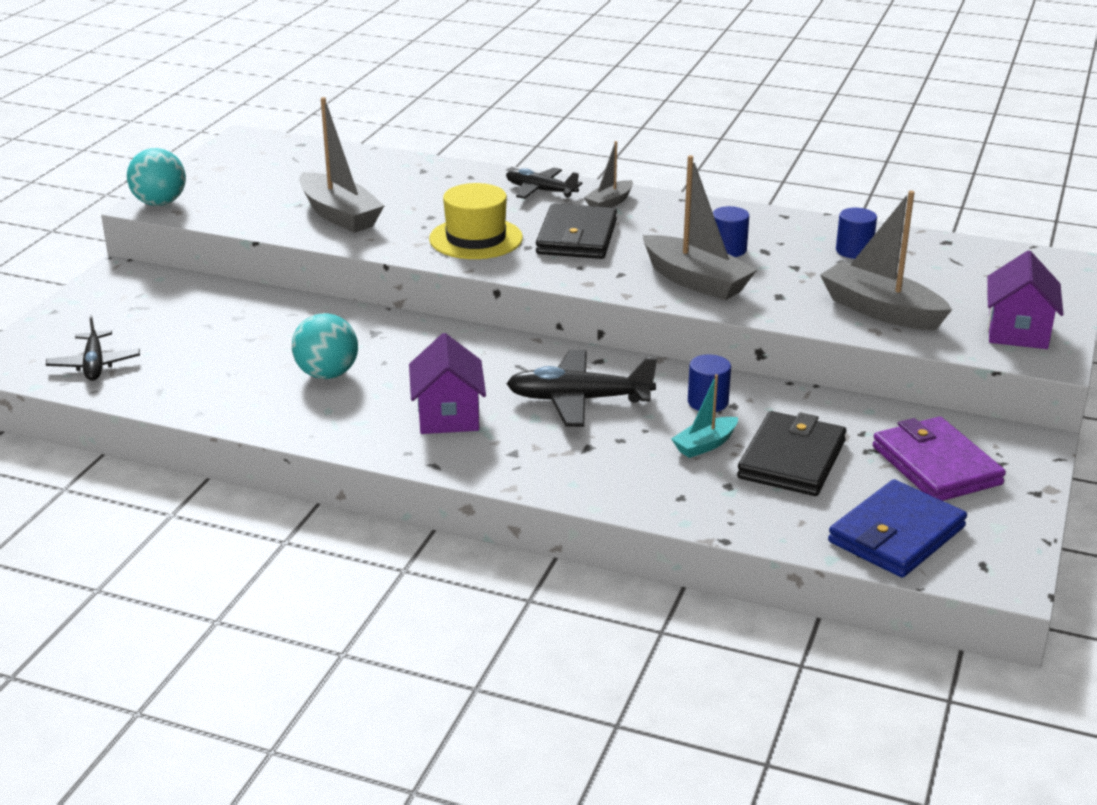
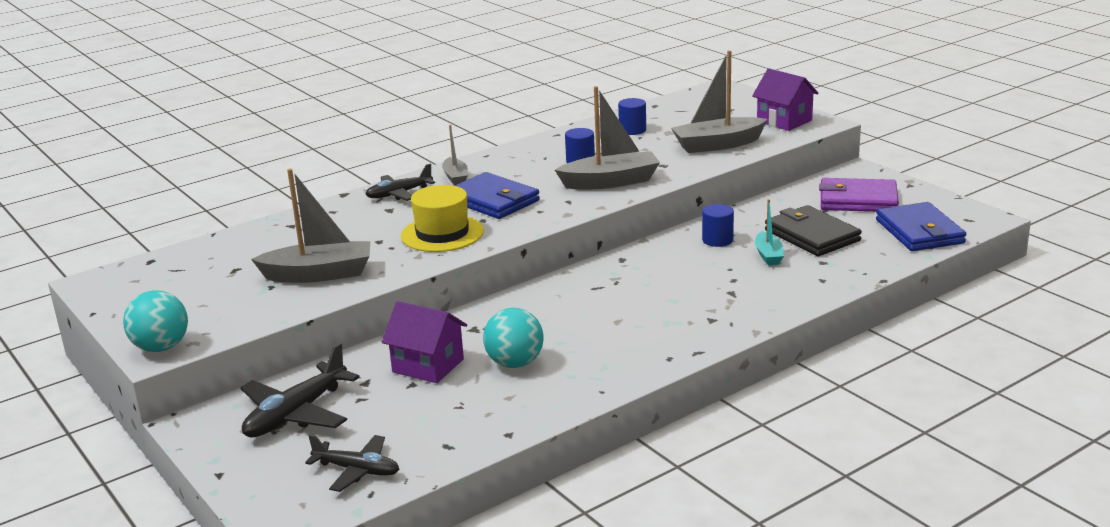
camera: 55 degrees left, 5 degrees down
purple house [409,333,486,434] -> purple house moved to [382,301,467,383]
black plane [506,350,657,427] -> black plane moved to [240,343,360,437]
black wallet [536,203,617,259] -> blue wallet [454,172,540,219]

